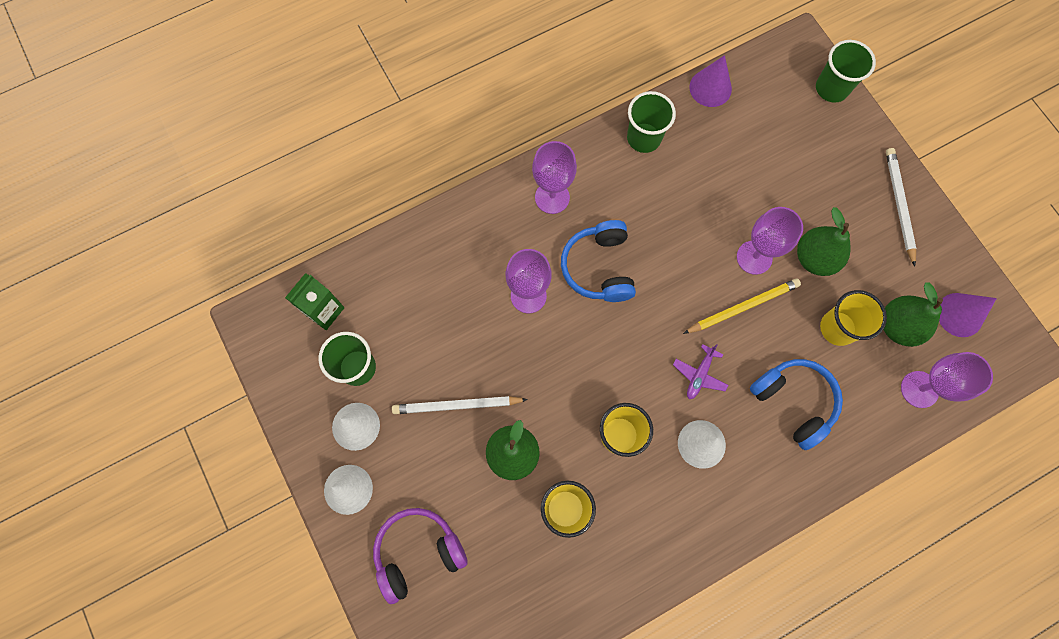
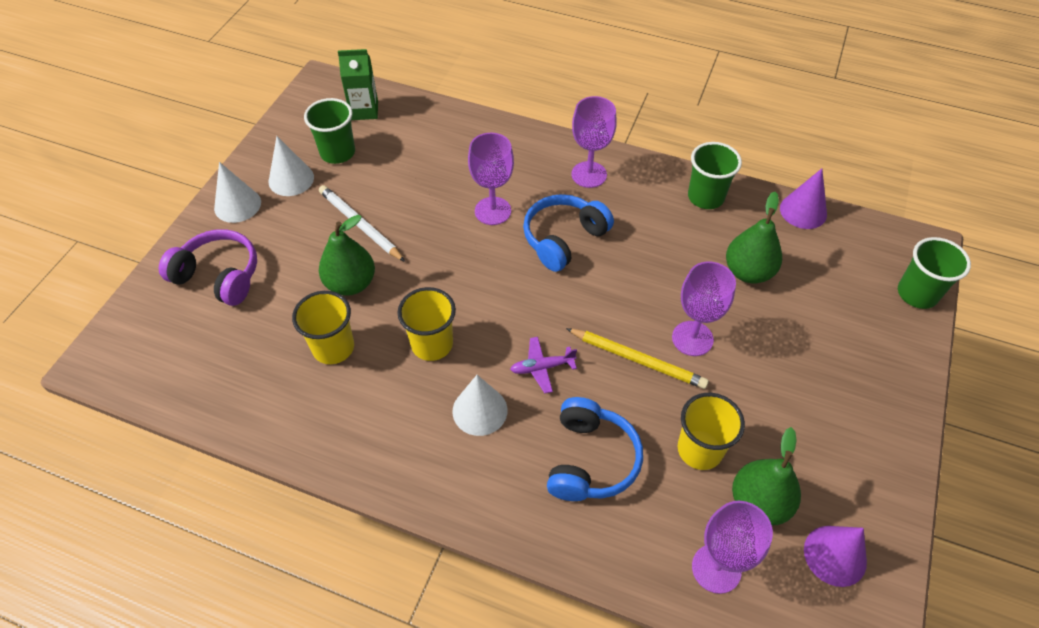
camera: 50 degrees right, 20 degrees down
green pear [797,207,850,276] -> green pear moved to [726,192,782,283]
white pencil [886,148,917,266] -> none

